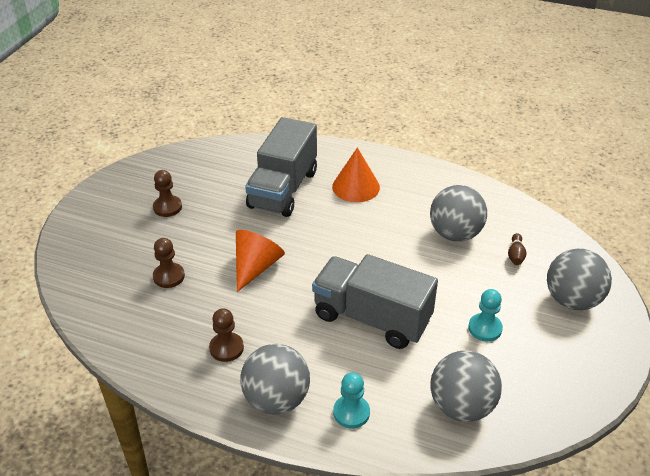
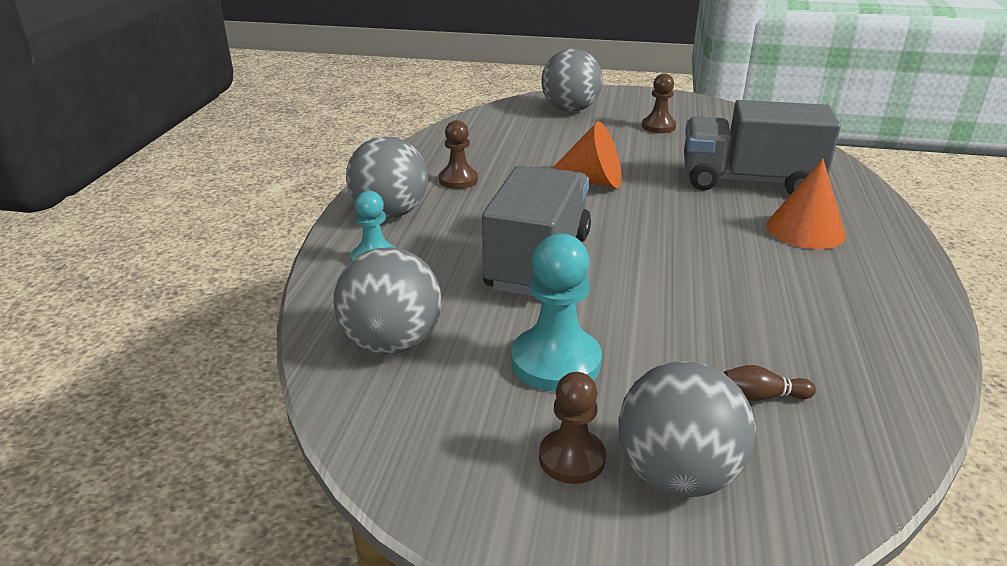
camera: 80 degrees right, 10 degrees down
brown pawn [153,238,185,288] -> brown pawn moved to [539,372,606,484]
grey ball [430,185,487,242] -> grey ball moved to [541,49,603,112]
turquoise pawn [468,289,503,342] -> turquoise pawn [511,233,602,392], size x1.58

